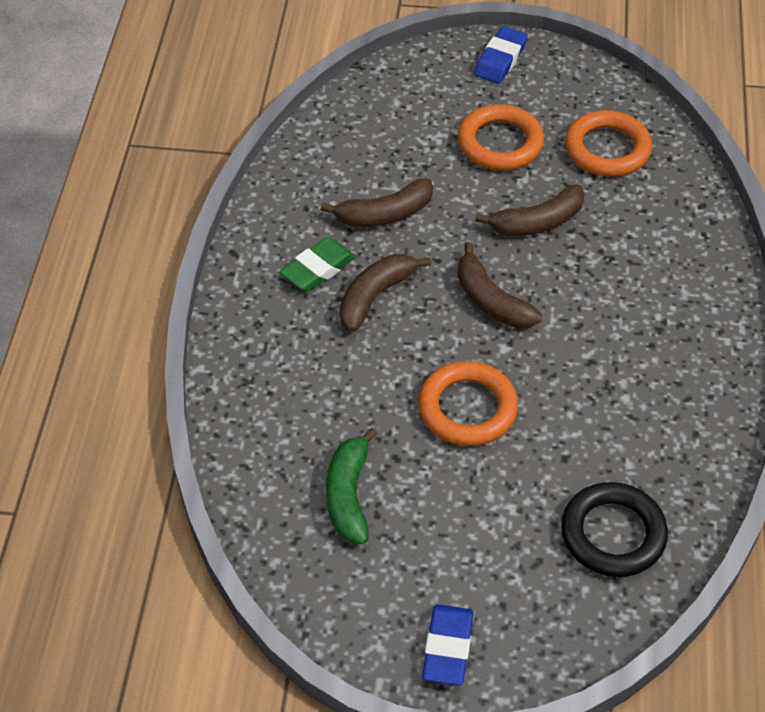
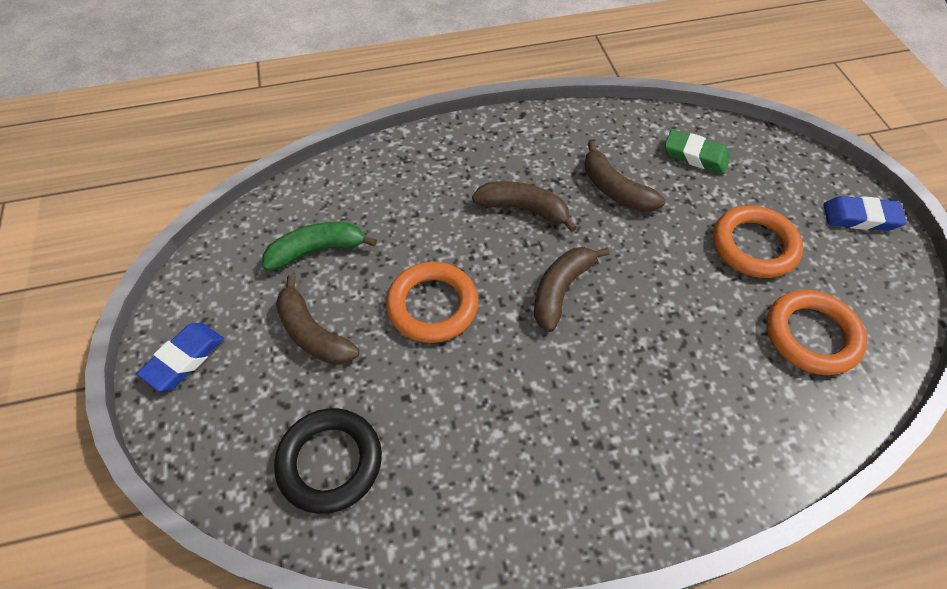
camera: 70 degrees right, 5 degrees up
green eraser [280,237,356,291] -> green eraser moved to [664,129,730,174]
blue eraser [422,604,474,685] -> blue eraser turned 45 degrees counterclockwise [136,323,224,391]
brown banana [475,184,585,236] -> brown banana moved to [276,275,360,365]

